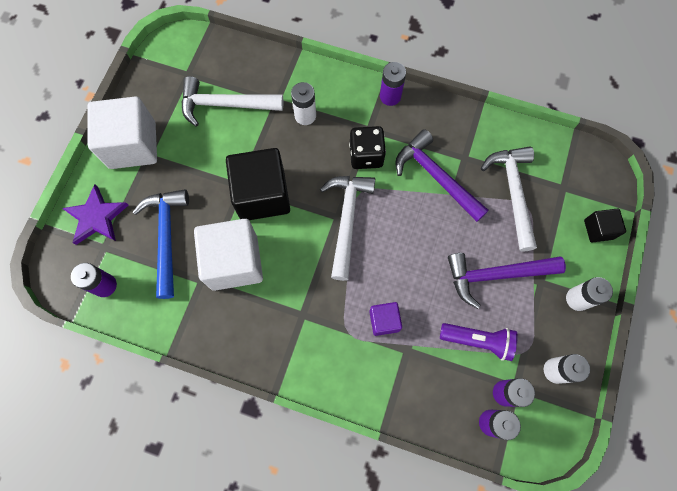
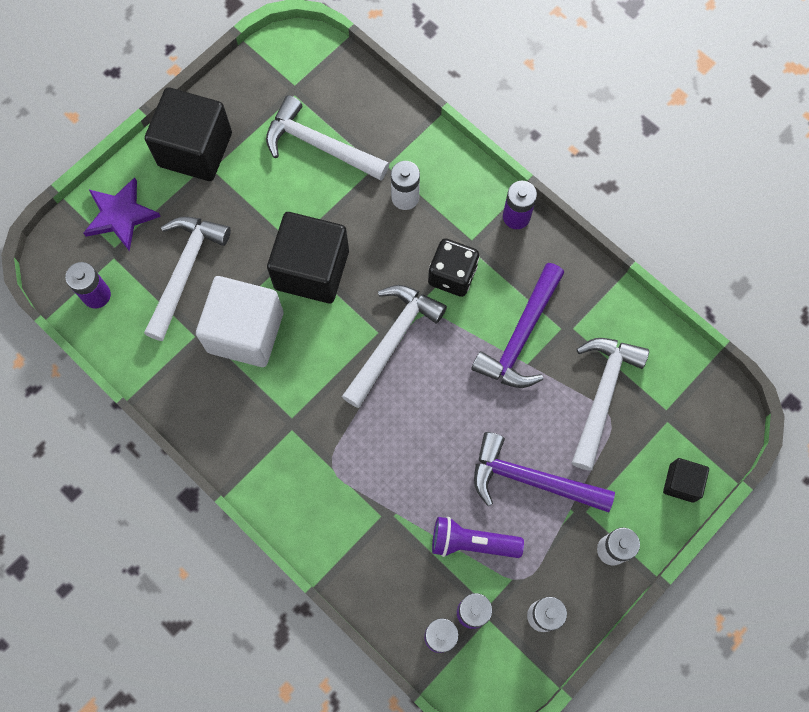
camera: 25 degrees right, 0 degrees up
white cube [87,96,157,169] -> black cube [145,87,232,181]
blue hammer [133,189,189,299] -> white hammer [144,216,231,341]
purple cube [369,302,402,336] -> none
purple hammer [395,129,489,222] -> purple hammer turned 135 degrees counterclockwise [471,263,564,388]
purple flashlight [440,323,518,361] -> purple flashlight turned 150 degrees clockwise [432,517,524,558]

